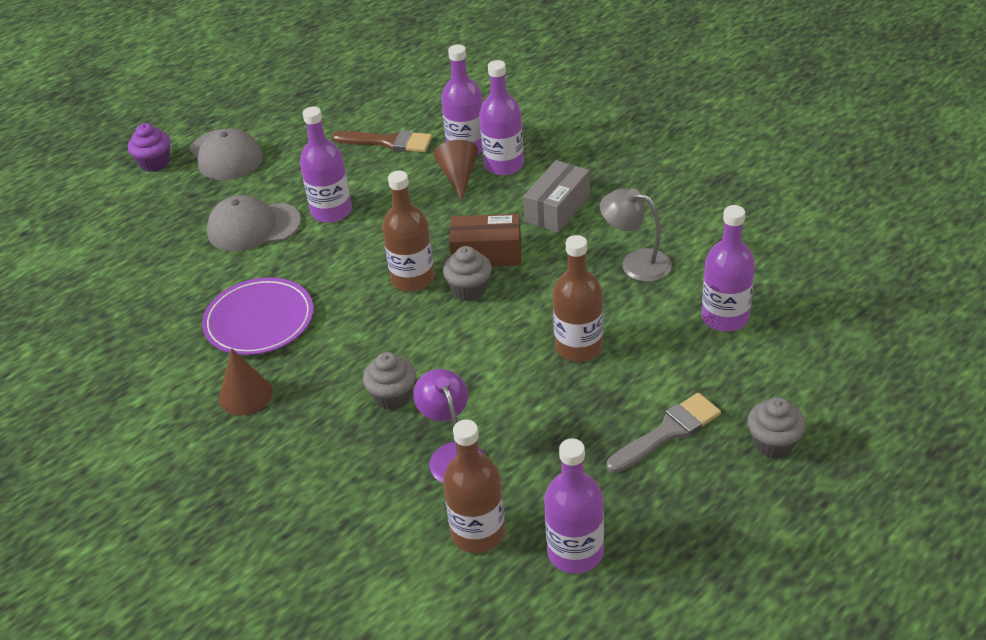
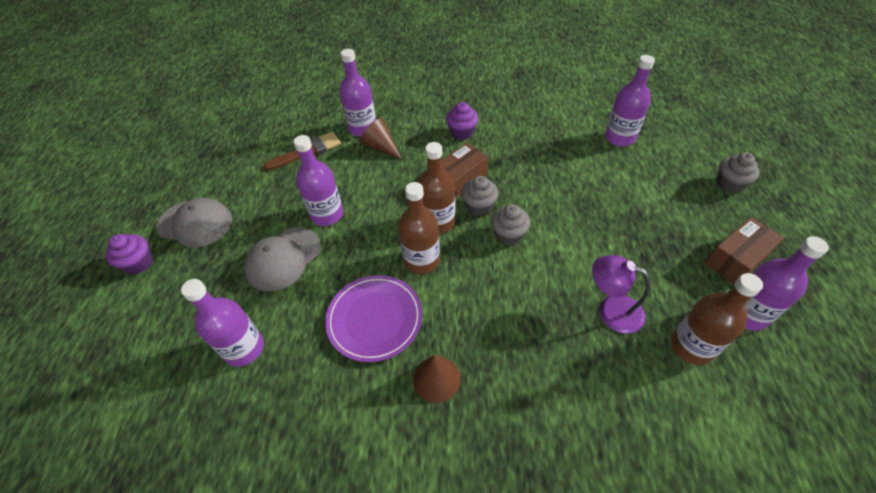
camera: 45 degrees left, 10 degrees up
grey cupcake [363,352,416,410] -> grey cupcake moved to [491,204,530,245]
purple bottle [479,60,524,175] -> purple bottle moved to [181,279,264,367]
grey box [523,160,590,233] -> purple cupcake [446,102,478,140]
brown bottle [553,235,603,362] -> brown bottle moved to [398,182,440,274]
grey lamp [600,188,672,282] -> none
grey brush [607,393,721,473] -> none
none -> brown box [705,217,784,285]

